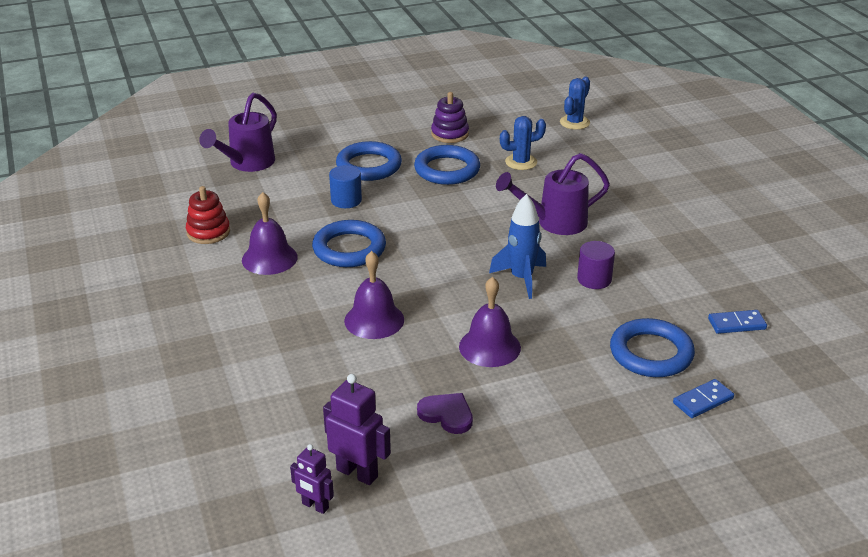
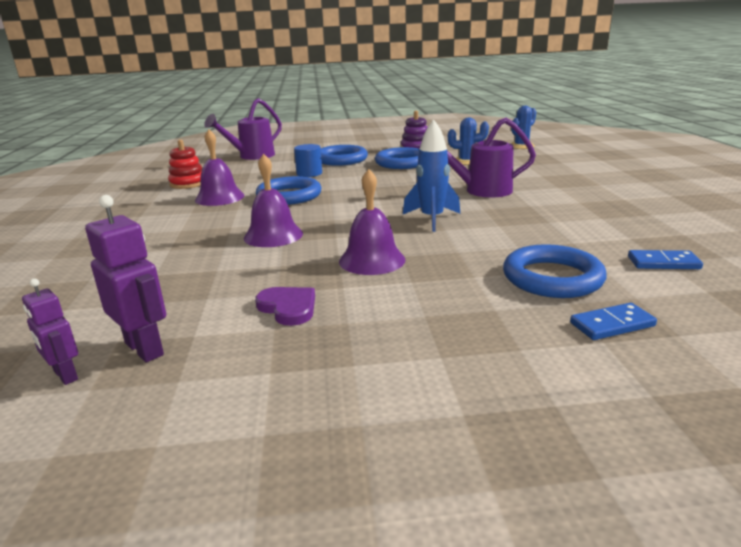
camera: 15 degrees right, 10 degrees down
purple cylinder [577,241,615,289] -> none

